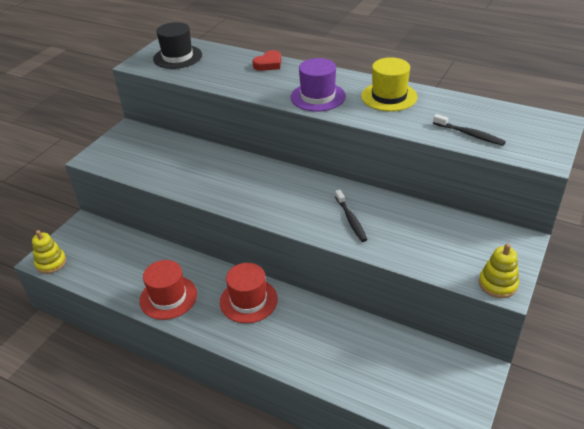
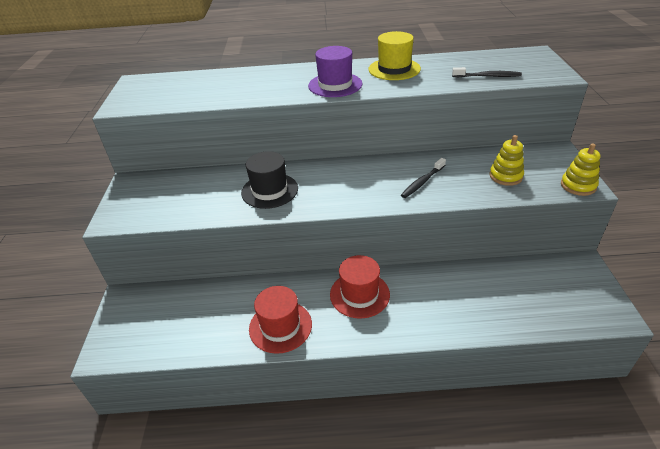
camera: 30 degrees left, 0 degrees up
yellow stacking toy [32,230,66,274] -> yellow stacking toy moved to [490,135,524,186]
black hat [153,22,202,69] -> black hat moved to [241,151,298,209]
red heart [252,50,281,71] -> none
black toothbrush [335,190,367,242] -> black toothbrush turned 90 degrees clockwise [401,158,446,198]

